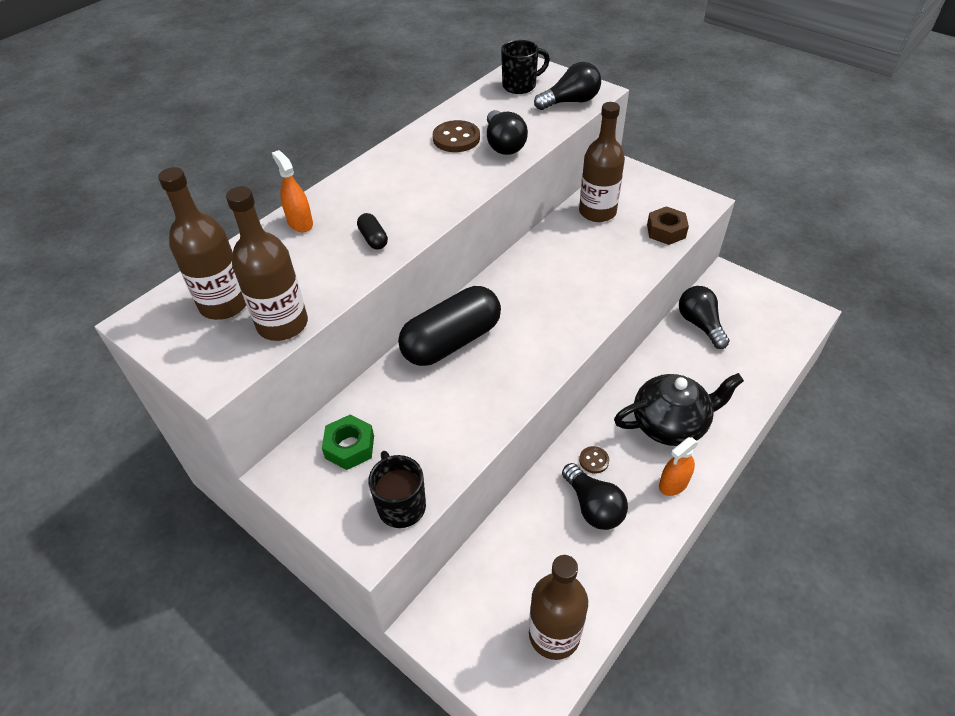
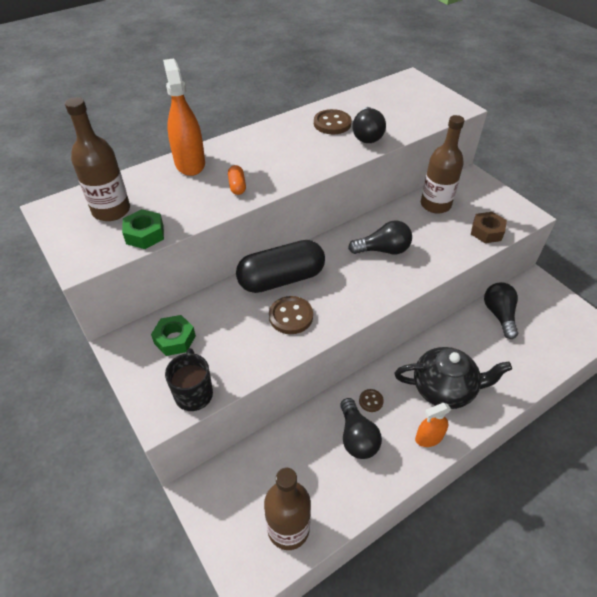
camera: 15 degrees right, 0 degrees up
brown bottle [226,186,308,341] -> green nut [122,209,164,249]
orange spray bottle [272,150,313,232] -> orange spray bottle [163,58,205,176], size x1.68
black capsule [357,213,388,250] -> orange capsule [228,165,246,195]
black mug [501,40,550,94] -> none
black light bulb [534,62,601,110] -> black light bulb moved to [348,220,412,254]
none -> brown button [269,296,313,334]

